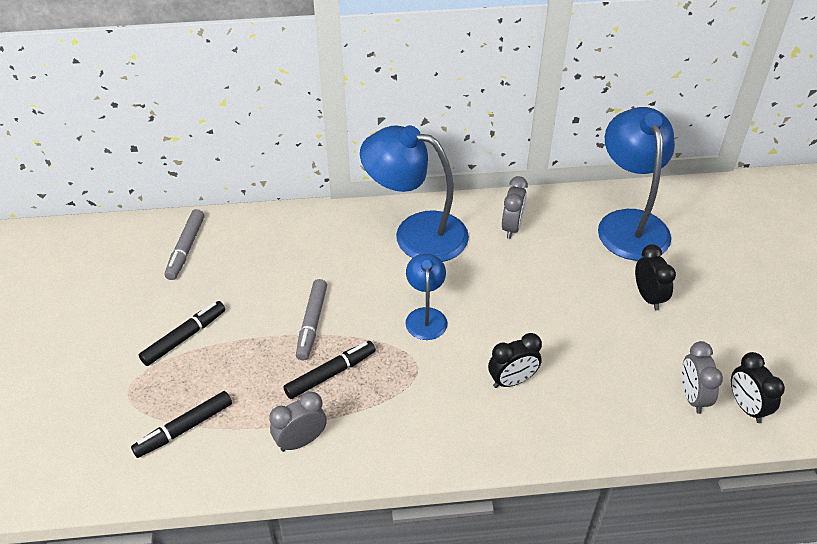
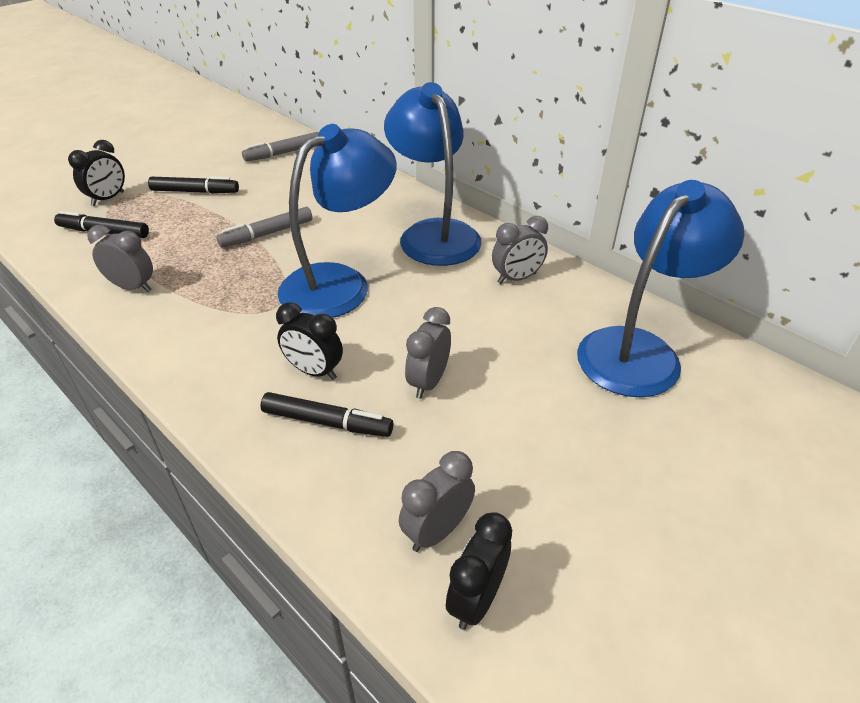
camera: 50 degrees right, 5 degrees down
black marker [283,341,376,399] -> black marker moved to [260,392,393,437]
blue lamp [405,253,447,340] -> blue lamp [278,124,397,318], size x1.88
black clock [635,244,676,311] -> black clock moved to [68,140,125,206]
none -> grey clock [405,307,451,399]

